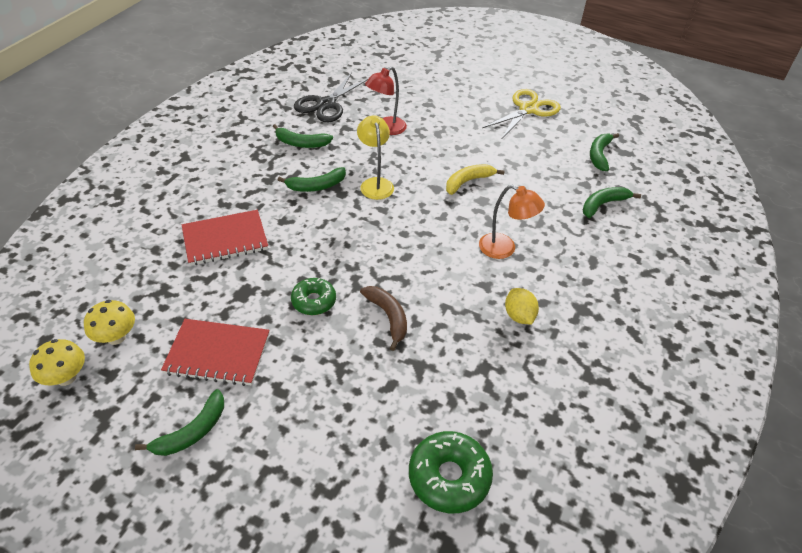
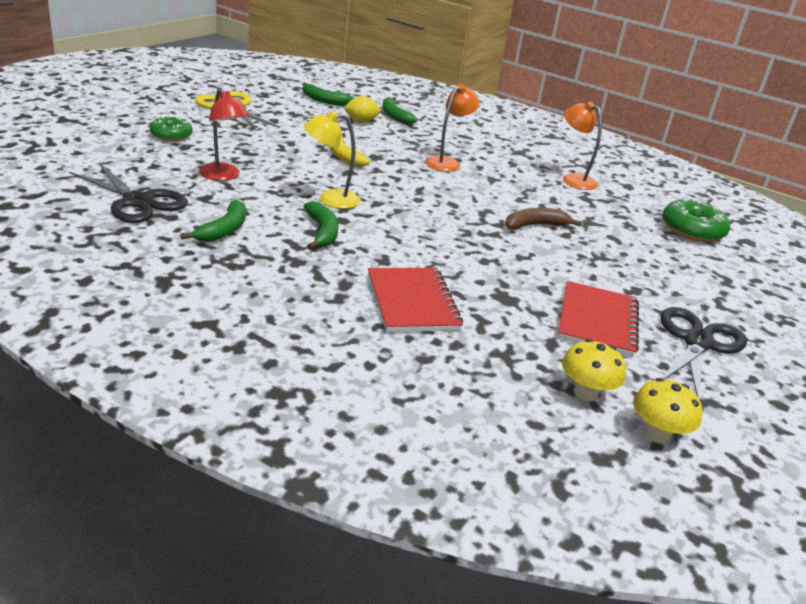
camera: 85 degrees left, 15 degrees down
green banana [135,389,224,456] -> black scissors [661,307,747,400]
green donut [291,278,336,315] -> green donut moved to [150,116,192,141]
yellow lemon [505,288,539,324] -> yellow lemon moved to [345,96,382,123]
none -> orange lamp [563,101,602,190]

